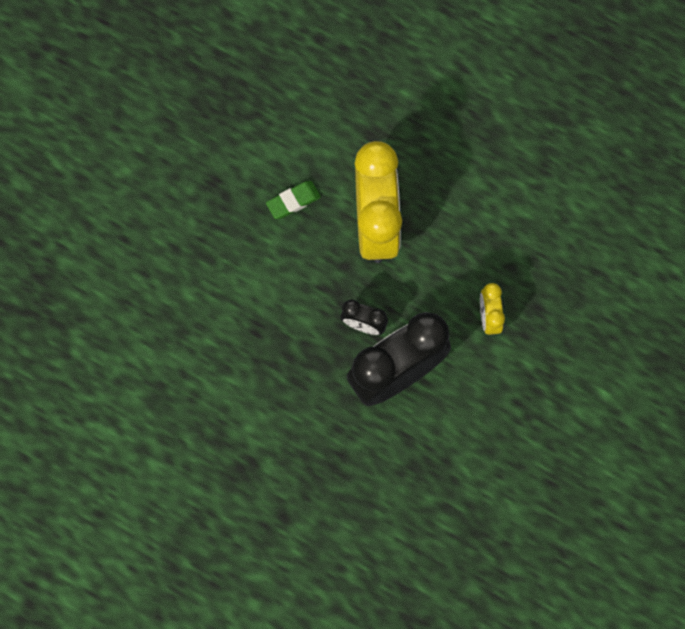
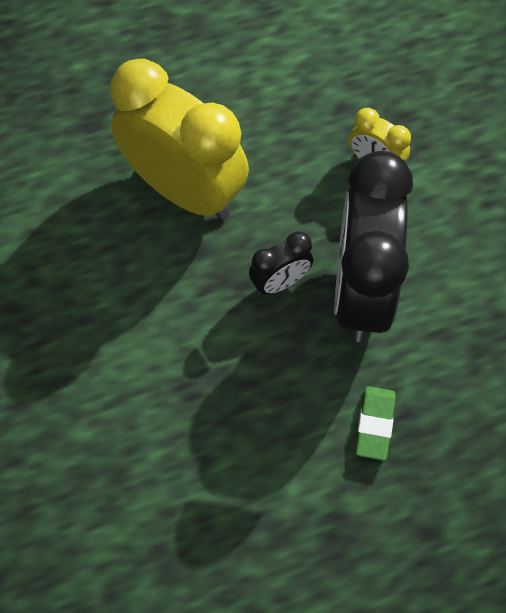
camera: 50 degrees left, 10 degrees down
green eraser [266,181,321,219] -> green eraser moved to [356,386,396,461]

